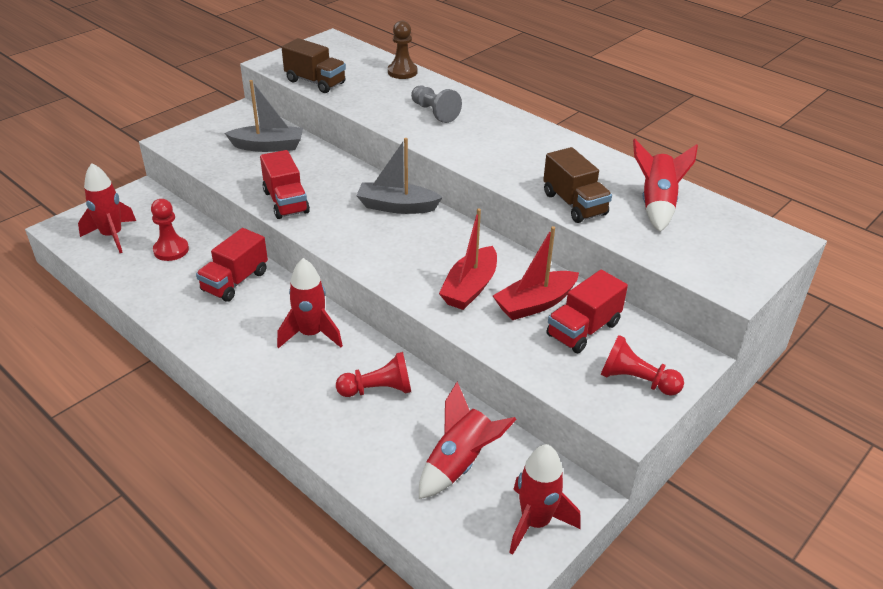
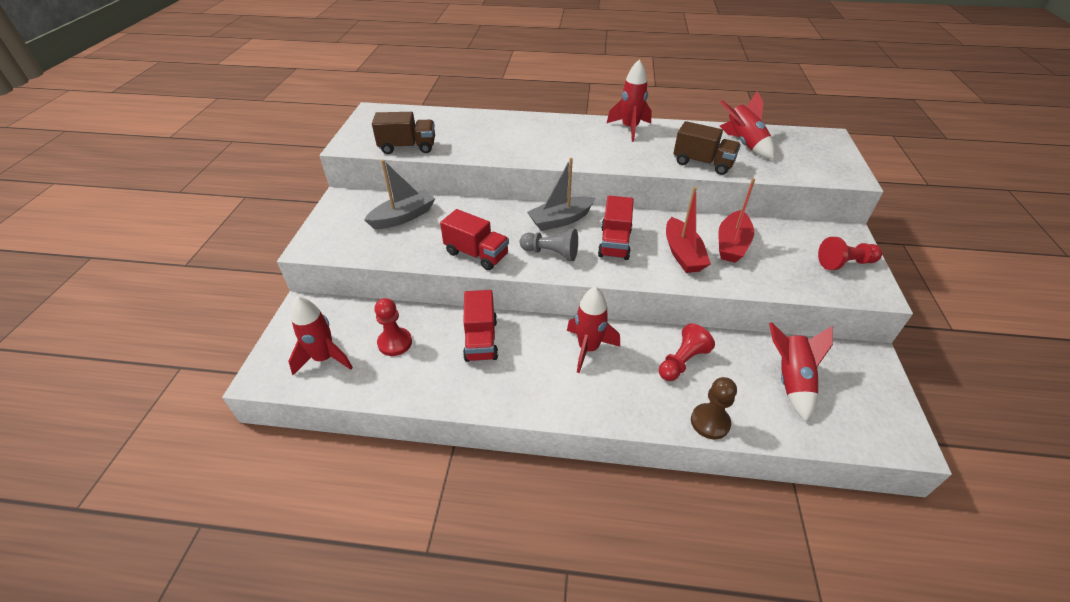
camera: 35 degrees left, 5 degrees up
brown pawn [388,21,417,79] -> brown pawn moved to [691,377,737,439]
grey pawn [411,85,462,123] -> grey pawn moved to [520,228,578,261]
red rocket [509,444,581,555] -> red rocket moved to [607,59,652,142]
red truck [547,270,628,353] -> red truck moved to [598,196,634,260]

